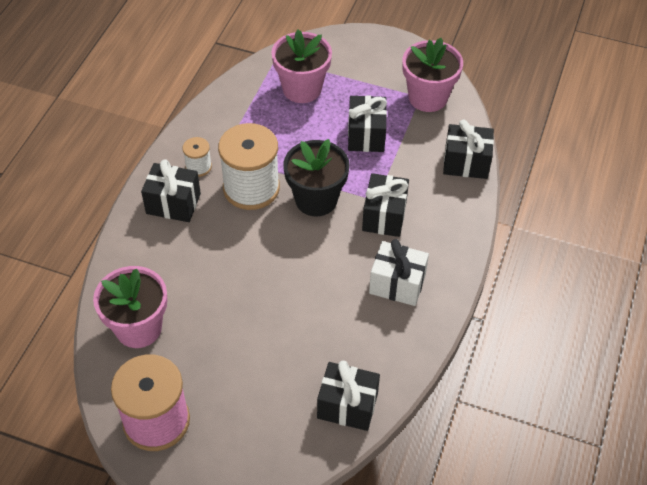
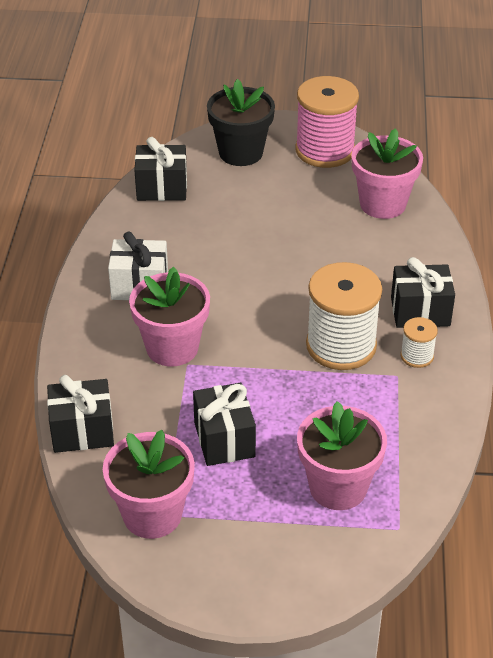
camera: 165 degrees right, 10 degrees down
black flower pot [283,139,350,216] -> black flower pot moved to [207,79,275,166]
black gift [362,173,409,237] -> pink flower pot [129,266,210,366]

